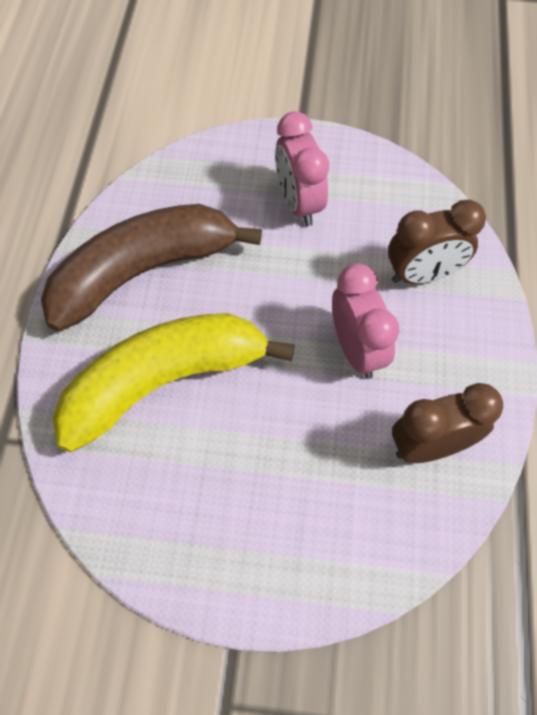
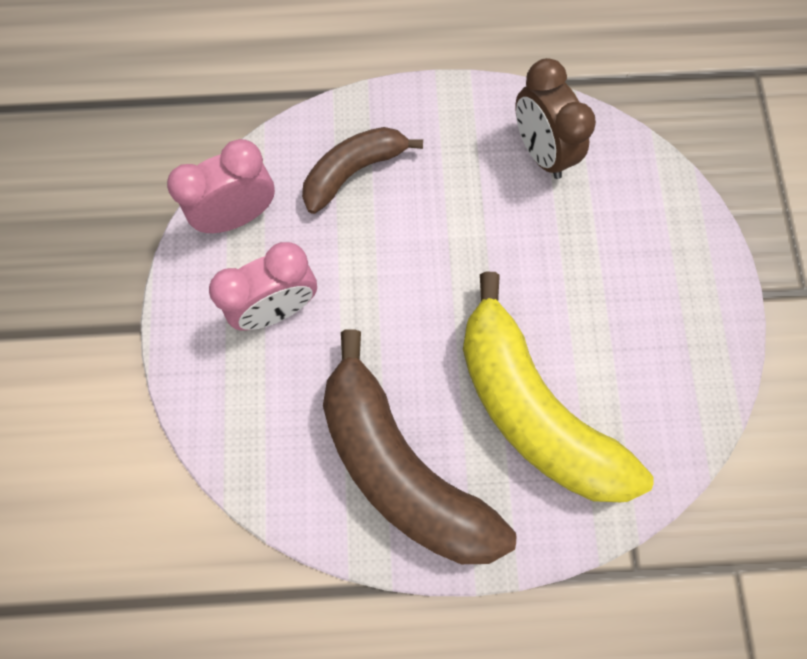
camera: 100 degrees left, 10 degrees up
pink clock [332,263,399,379] -> pink clock moved to [167,139,275,233]
brown clock [388,200,486,284] -> brown banana [302,127,423,214]

